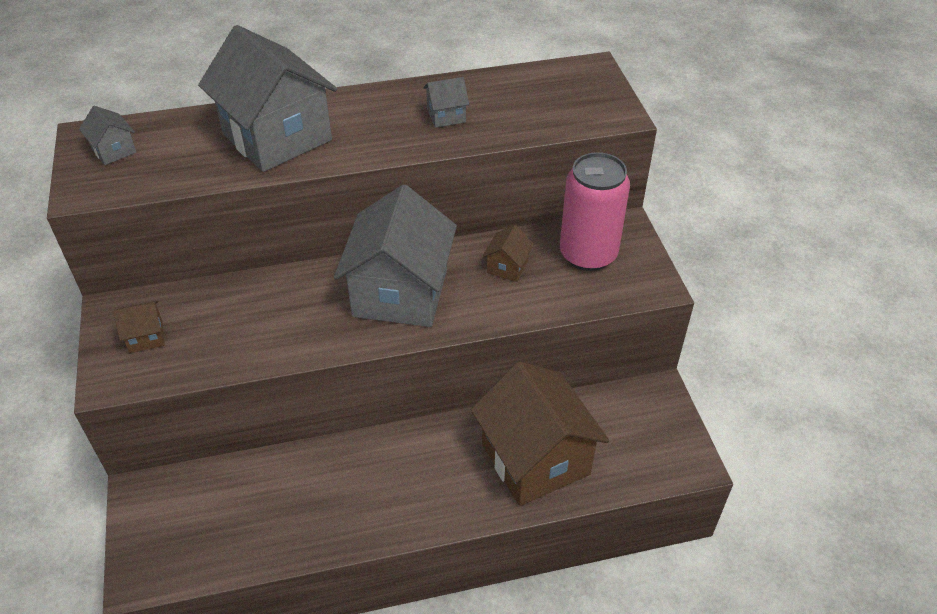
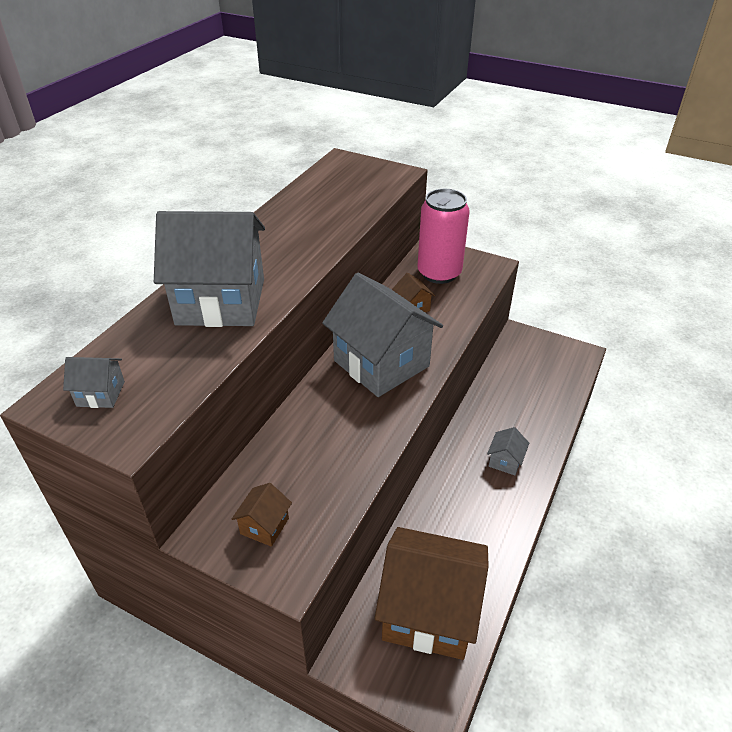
camera: 50 degrees left, 5 degrees down
grey house [423,77,469,128] -> grey house moved to [487,427,529,475]
brown house [471,362,609,506] -> brown house moved to [375,527,489,660]

